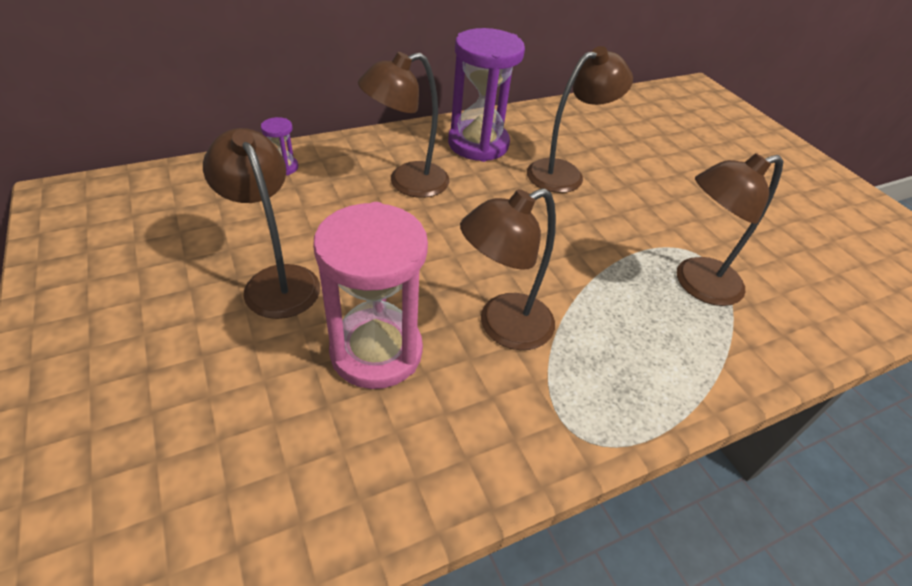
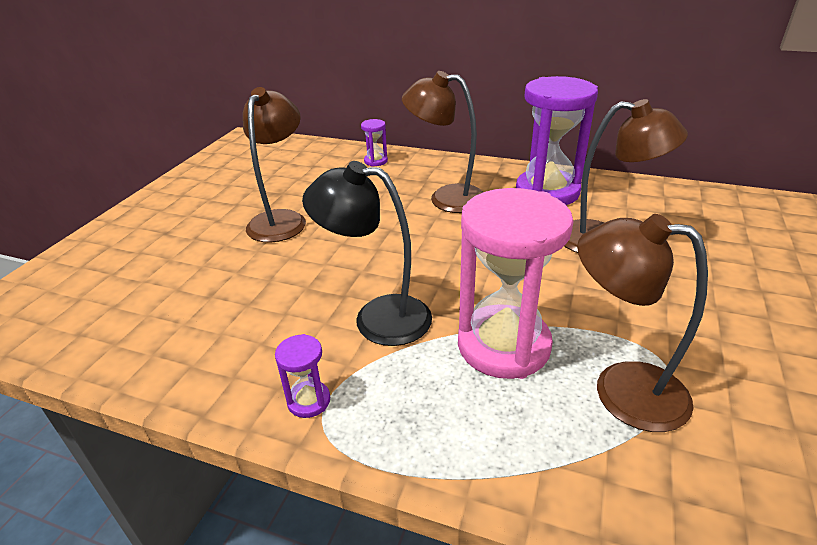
camera: 50 degrees right, 10 degrees down
pink hourglass [313,202,428,389] -> pink hourglass moved to [458,188,573,379]
brown lamp [460,188,556,350] -> black lamp [302,161,432,346]
none -> purple hourglass [275,334,330,418]

